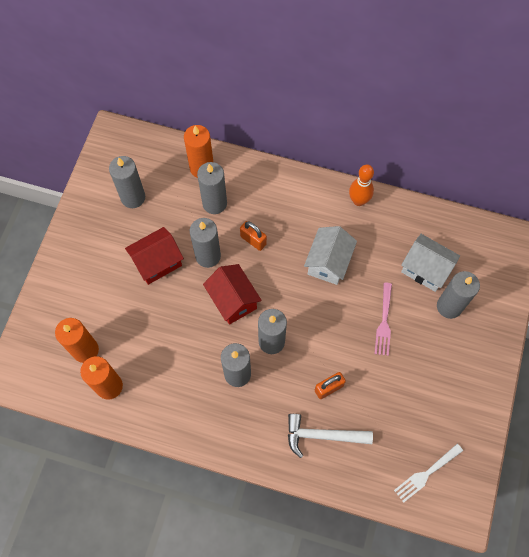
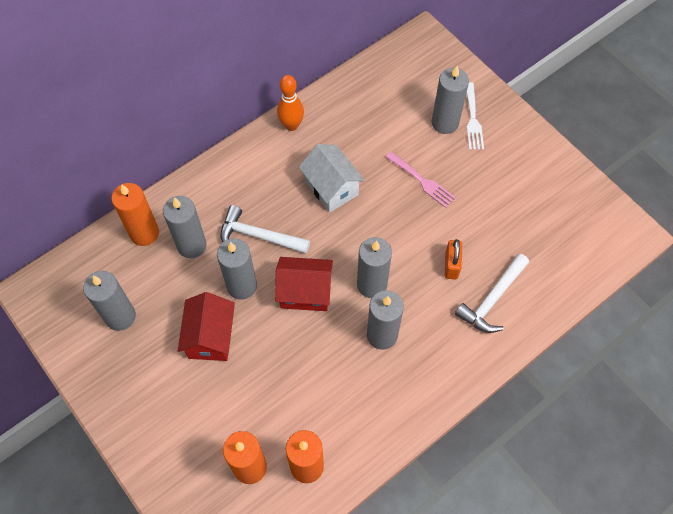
camera: 55 degrees left, 5 degrees down
orange padlock [240,221,267,251] -> white hammer [220,205,310,254]
white fork [394,444,463,503] -> white fork moved to [467,82,484,150]
white house [401,234,460,292] -> none

